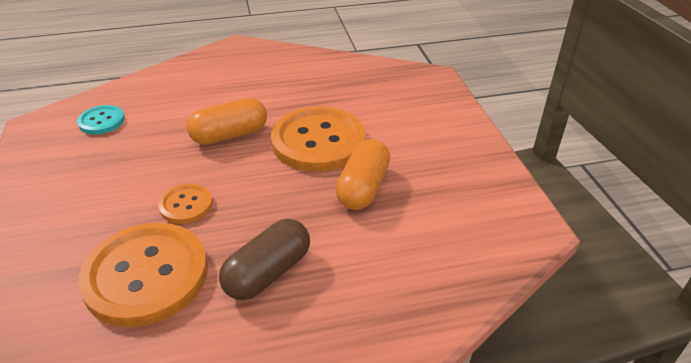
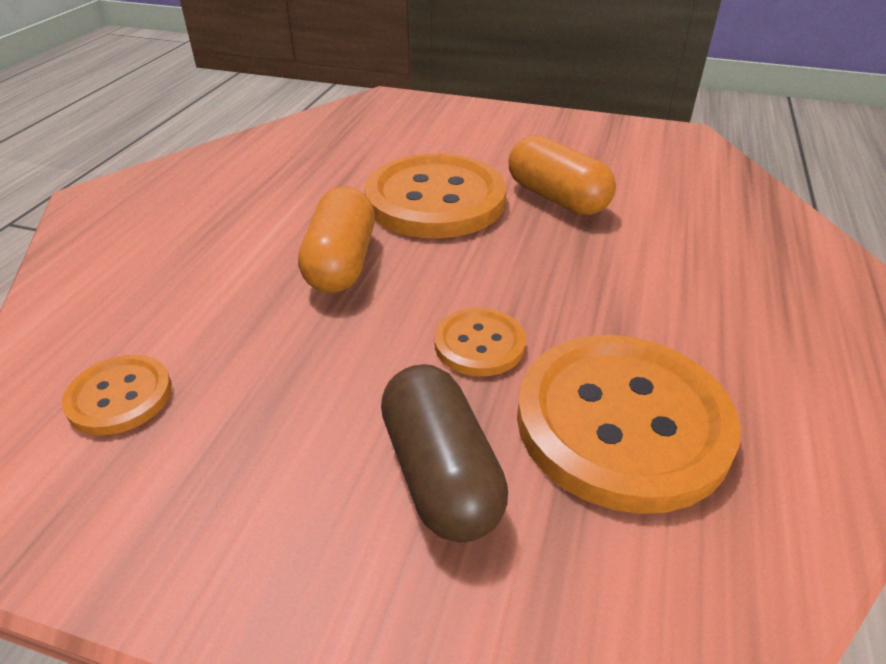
camera: 60 degrees left, 0 degrees up
turquoise button [77,105,125,134] -> orange button [62,355,172,435]
brown capsule [219,219,310,300] -> brown capsule moved to [381,364,508,542]

